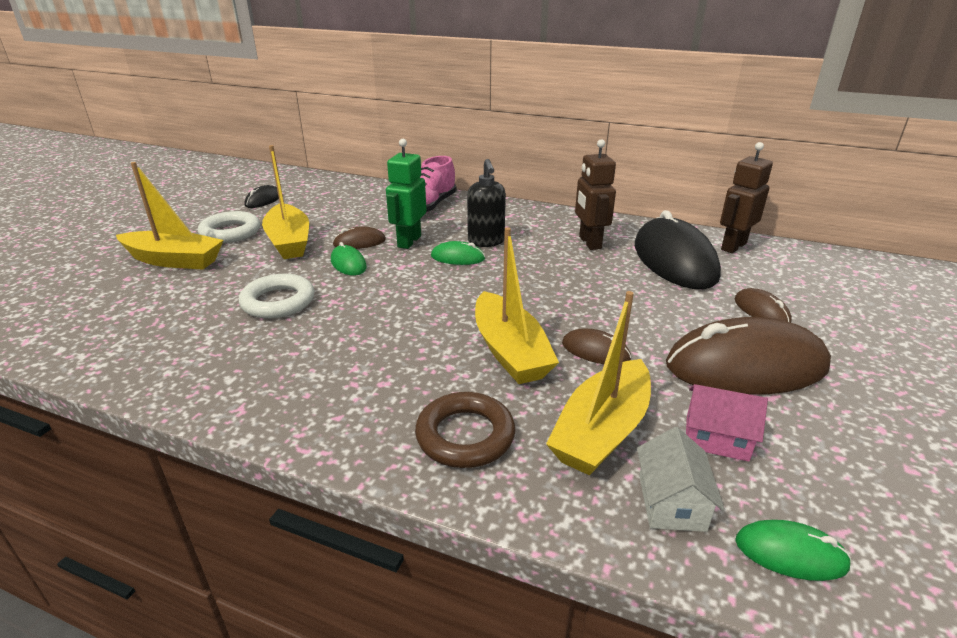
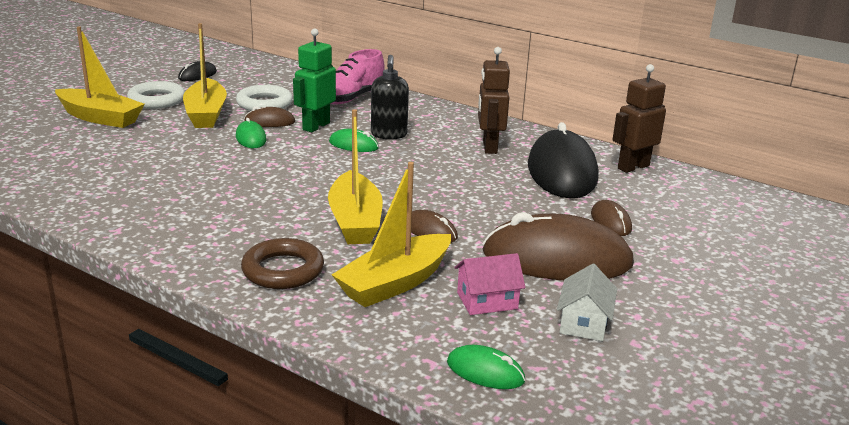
camera: 10 degrees right, 5 degrees down
white ring [239,274,315,319] -> white ring moved to [236,85,293,111]
white house [637,427,725,532] -> white house moved to [557,264,617,341]
pink house [686,384,768,462] -> pink house turned 45 degrees counterclockwise [454,253,526,315]

